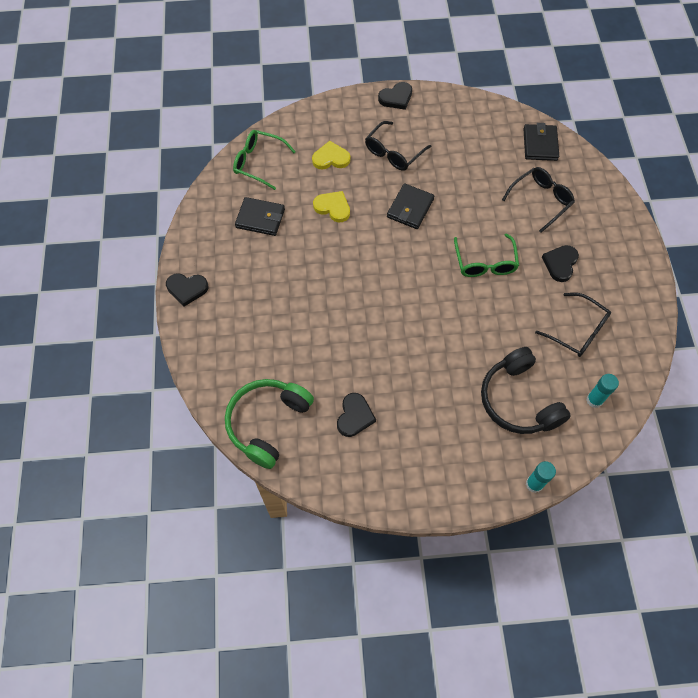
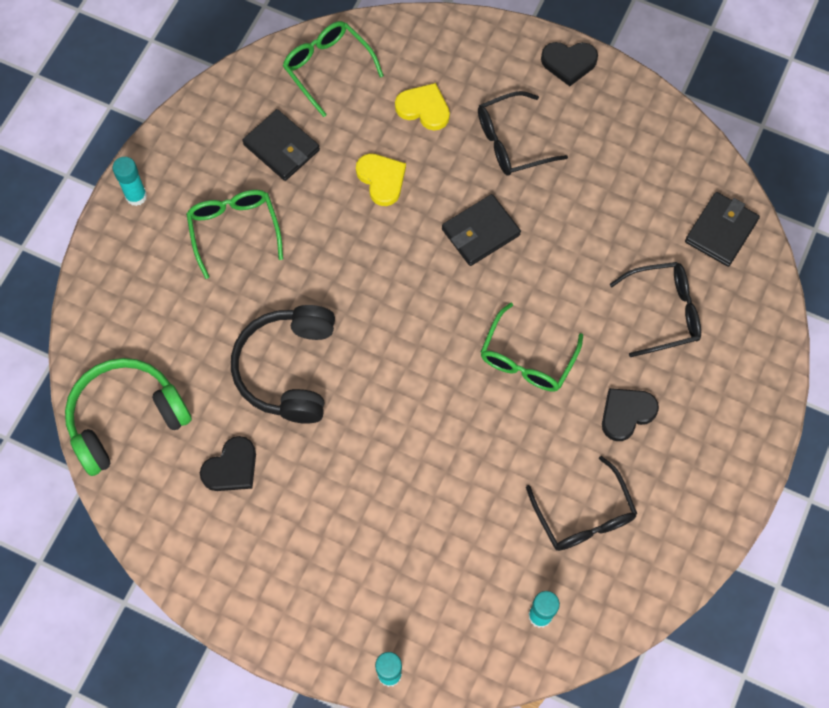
camera: 30 degrees right, 5 degrees up
black heart [166,273,208,307] -> turquoise glue stick [113,157,147,206]
black headphones [481,347,571,434] -> black headphones moved to [231,305,335,424]
none -> green glasses [186,190,283,279]

